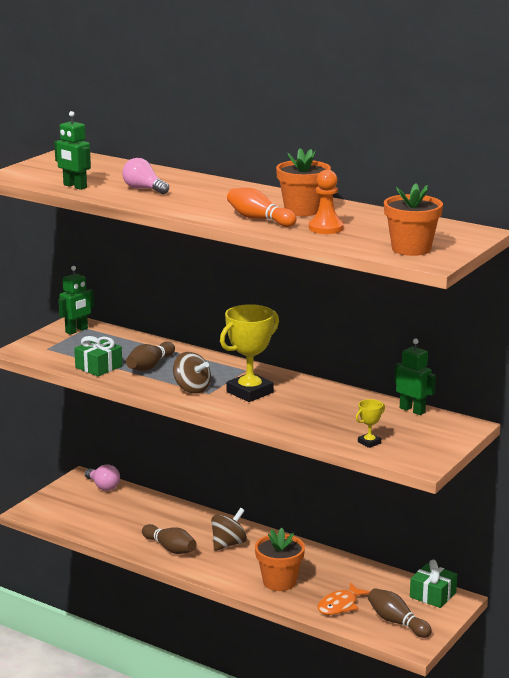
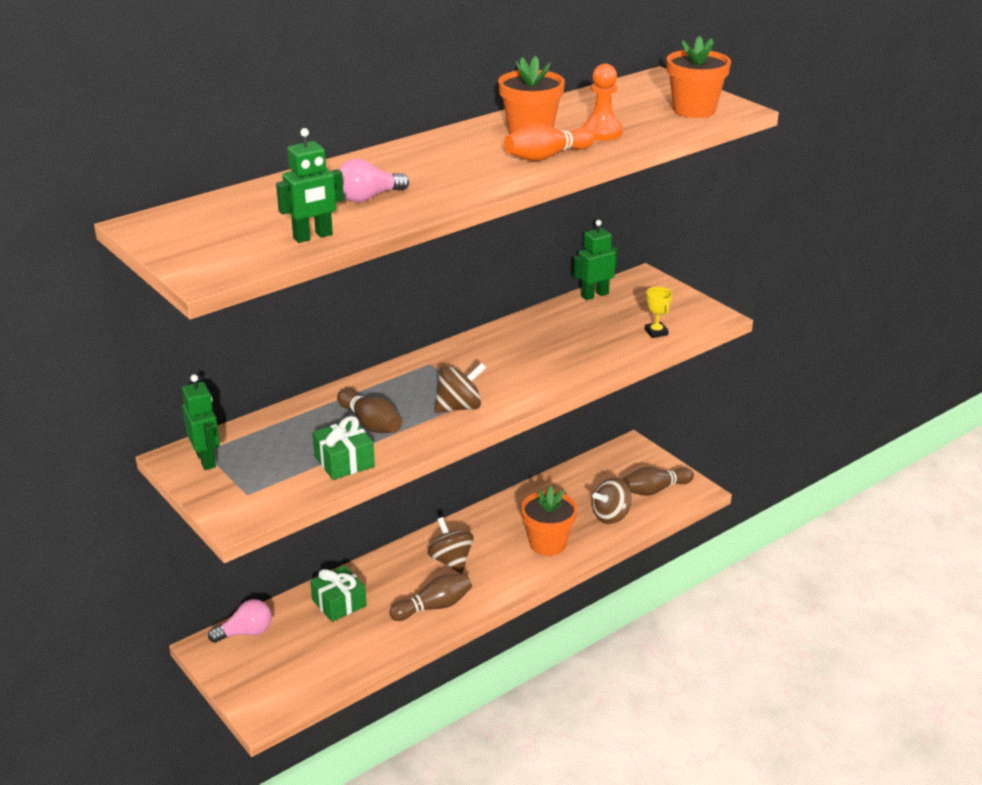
camera: 70 degrees left, 10 degrees up
yellow trophy [220,304,279,402] -> none
orange fish [318,582,370,615] -> brown spinning top [592,478,632,524]
green gift [410,560,457,608] -> green gift moved to [310,565,367,622]

